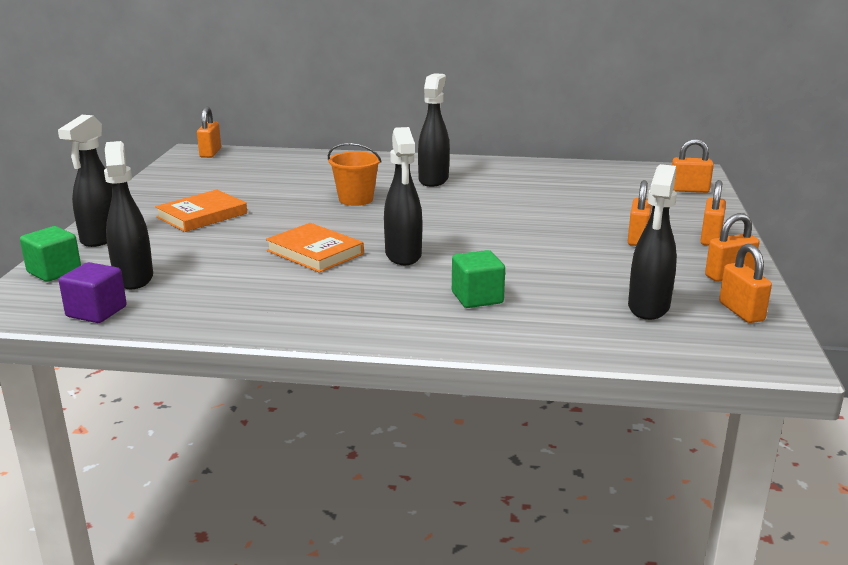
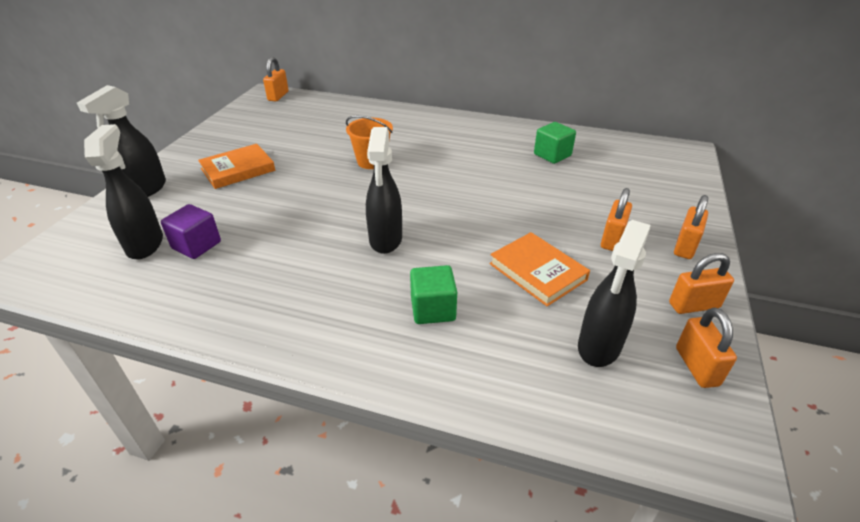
camera: 10 degrees right, 15 degrees up
green cube [20,226,81,282] -> green cube moved to [534,122,576,164]
purple cube [59,262,127,323] -> purple cube moved to [161,204,221,259]
orange book [266,223,364,273] -> orange book moved to [489,232,590,306]
black spray bottle [418,73,450,187] -> none
orange padlock [672,139,714,193] -> none

